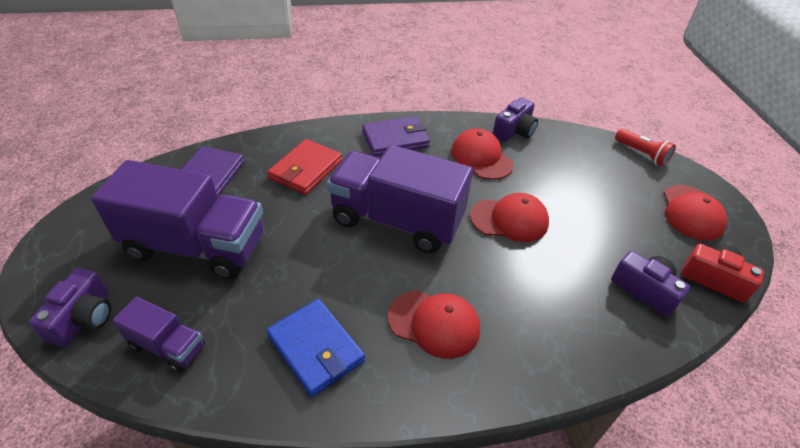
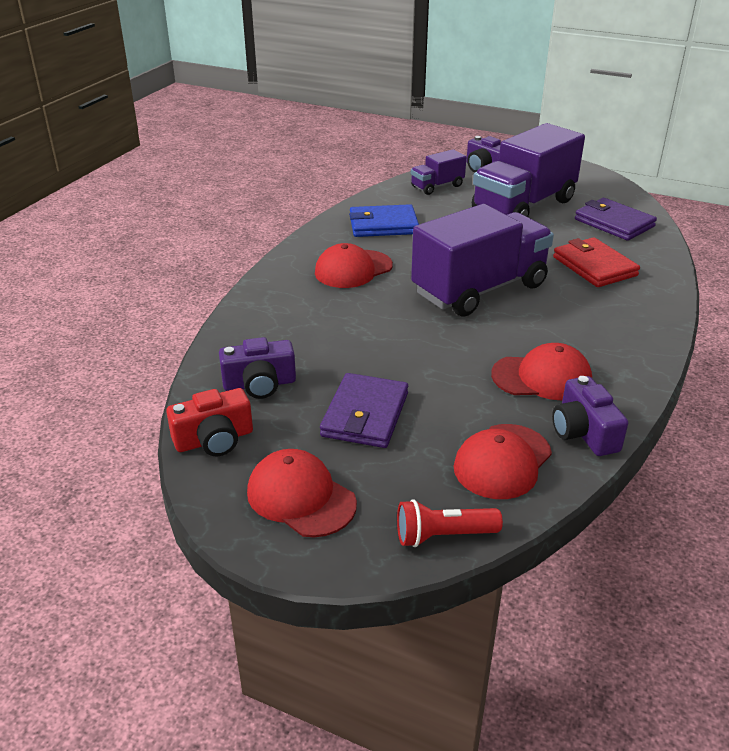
camera: 125 degrees right, 10 degrees down
purple wallet [362,116,430,157] -> purple wallet moved to [320,373,408,448]
red cap [470,193,549,242] -> red cap moved to [454,424,552,499]

